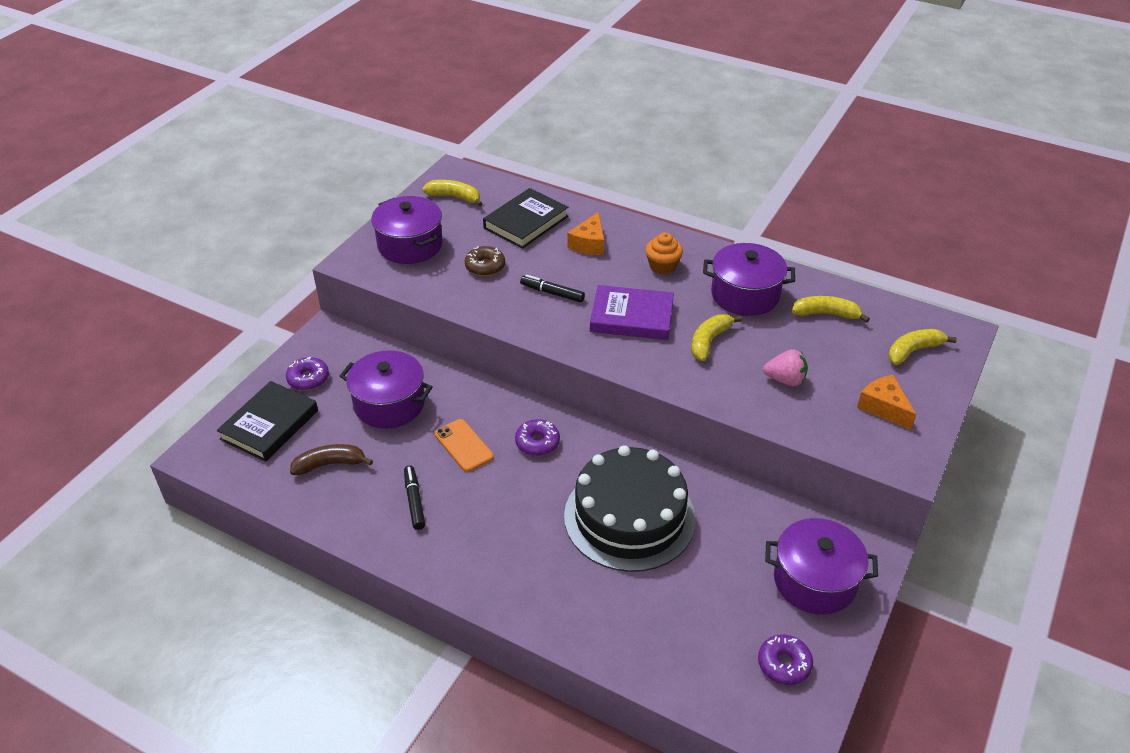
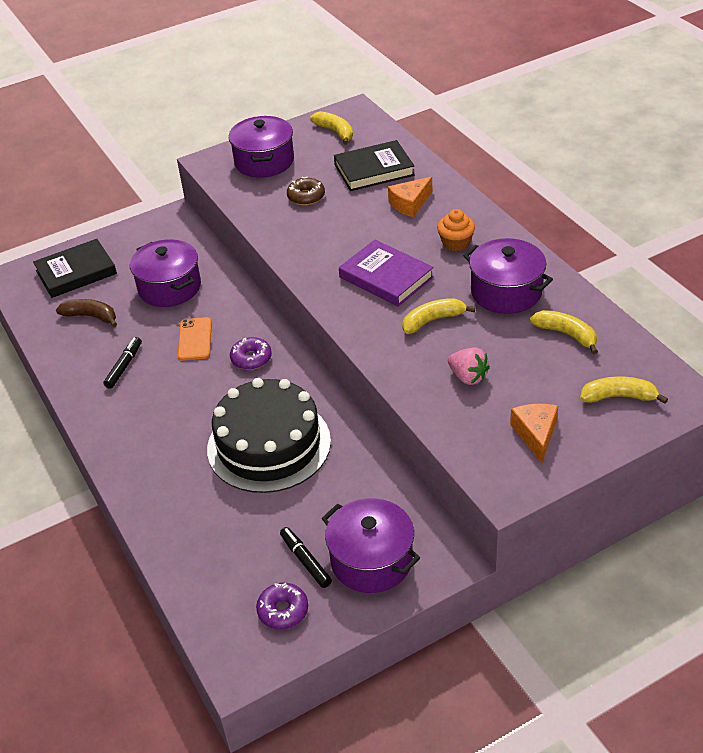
camera: 35 degrees right, 0 degrees up
purple donut [286,357,329,390] -> none
black marker [520,275,585,302] -> black marker moved to [280,527,332,588]

